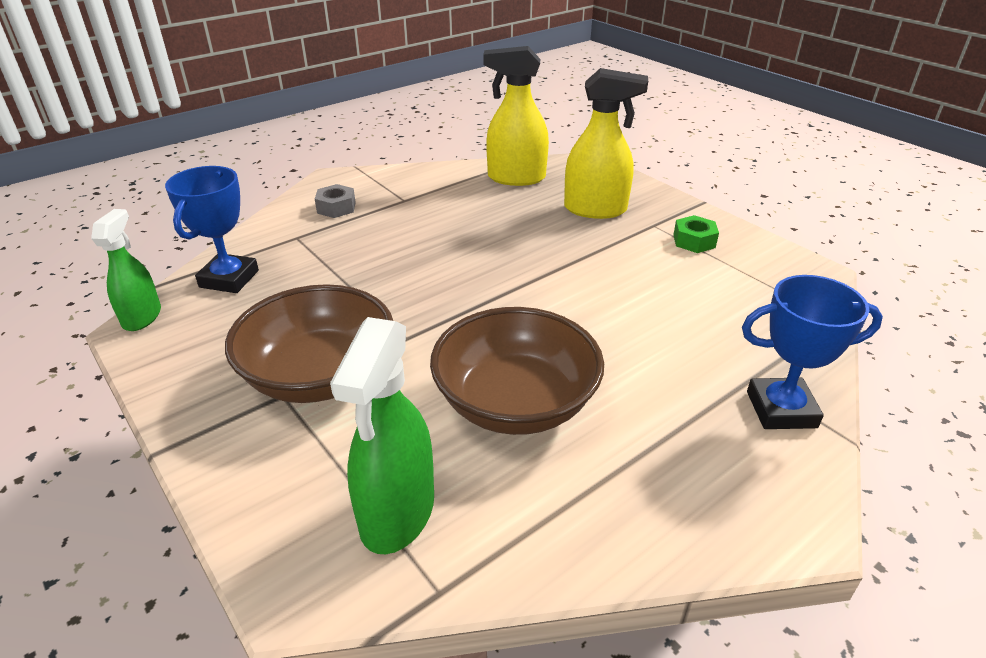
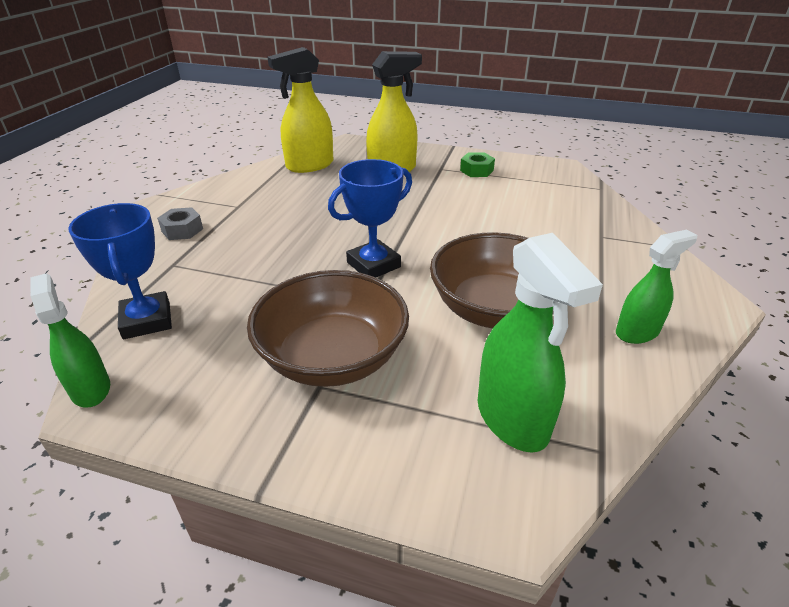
camera: 35 degrees left, 0 degrees up
blue trophy [742,275,883,429] -> blue trophy moved to [328,159,412,277]
none -> green spray bottle [616,229,697,344]

